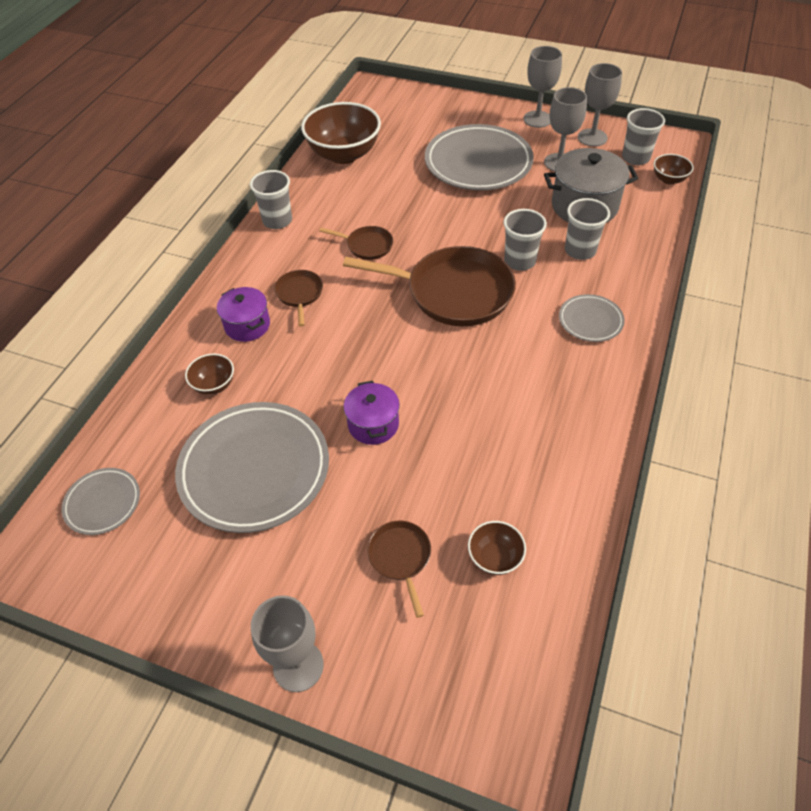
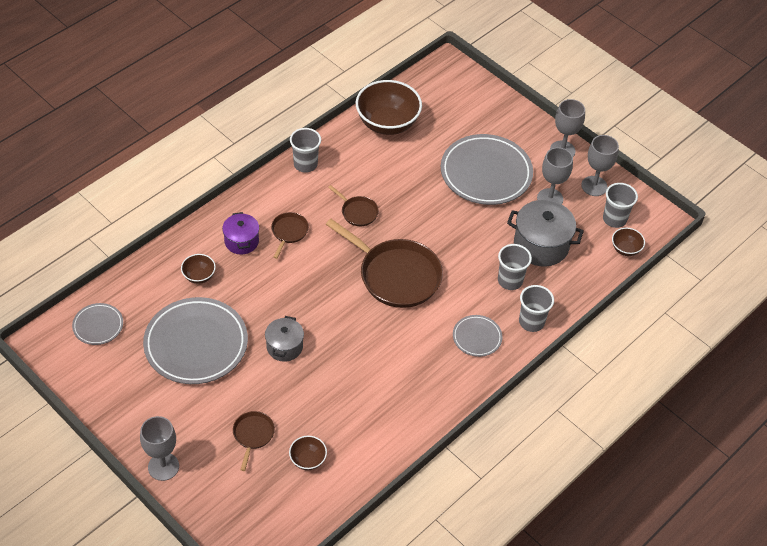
camera: 20 degrees right, 0 degrees up
purple pot [344,381,400,445] -> grey pot [265,316,304,362]
grey cup [503,209,547,271] -> grey cup moved to [519,285,554,332]

